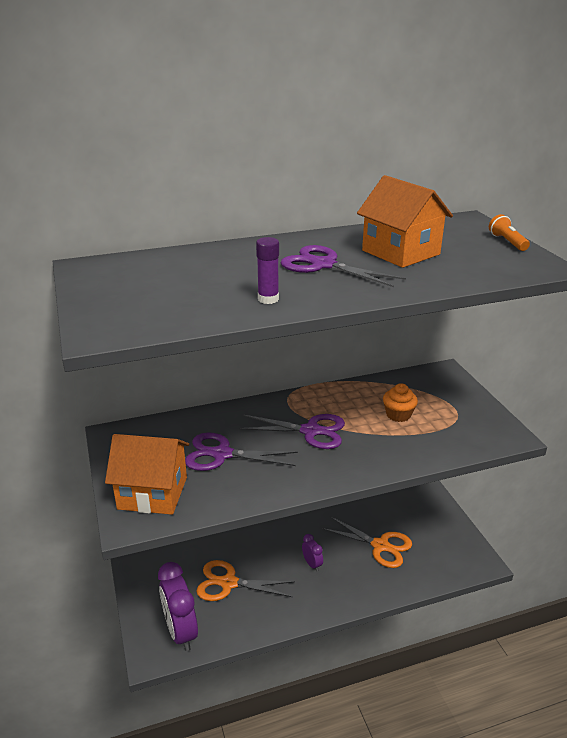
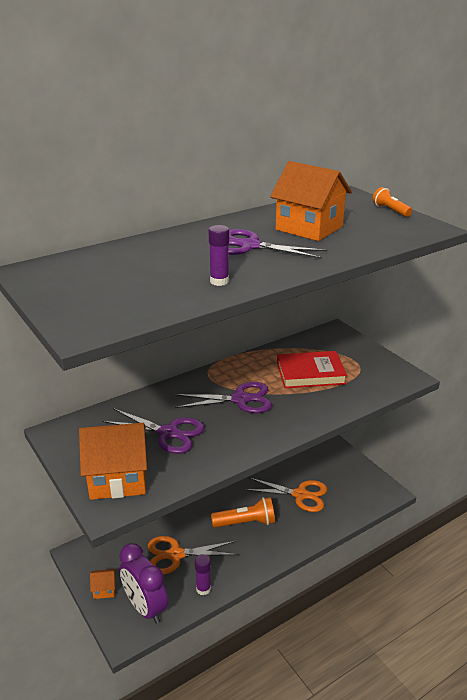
camera: 15 degrees left, 0 degrees up
purple scissors [185,433,298,471] -> purple scissors turned 150 degrees counterclockwise [102,408,205,454]
purple clock [302,534,323,571] -> orange flashlight [211,497,275,528]
orange cupcake [383,383,418,422] -> red book [277,351,347,388]
none -> orange house [90,569,116,599]
none -> purple glue stick [195,554,211,595]

